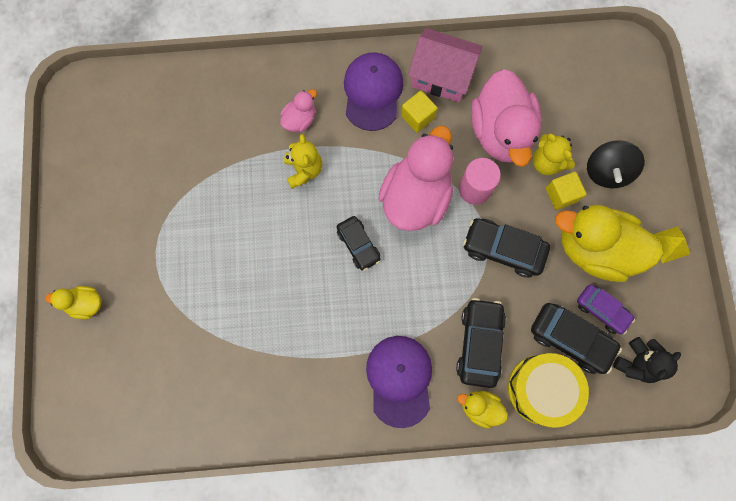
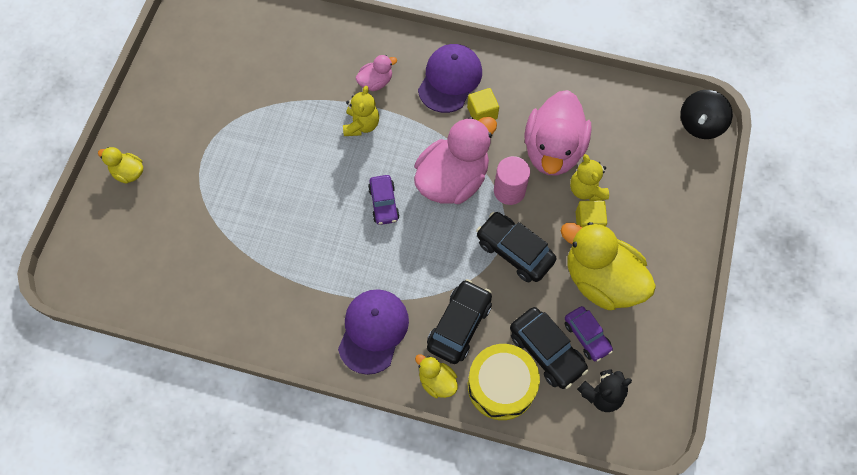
camera: 20 degrees right, 10 degrees down
black car [337,216,380,271] -> purple car [368,175,400,225]
pink house [408,28,482,102] -> none
black spinning top [587,140,645,189] -> black spinning top moved to [680,90,733,139]
yellow pyramid [653,226,690,263] -> none

